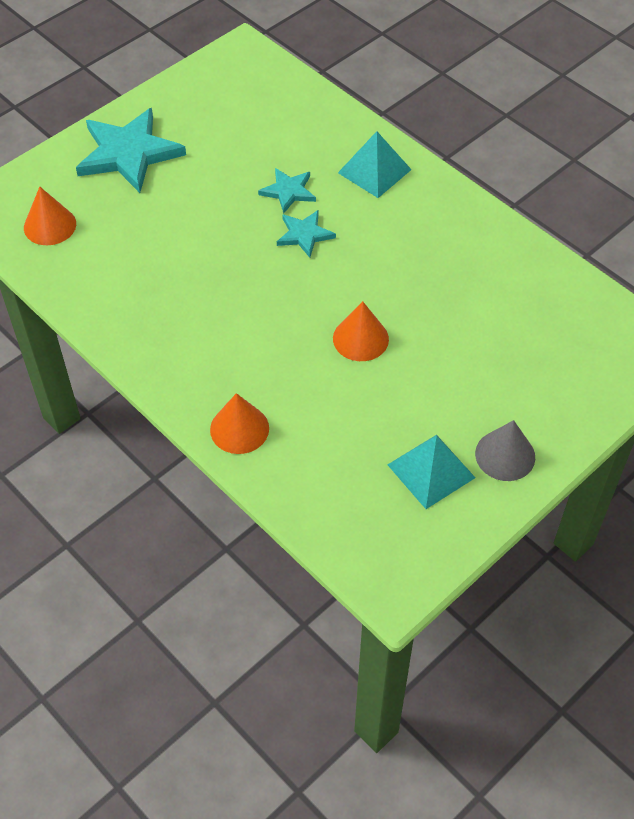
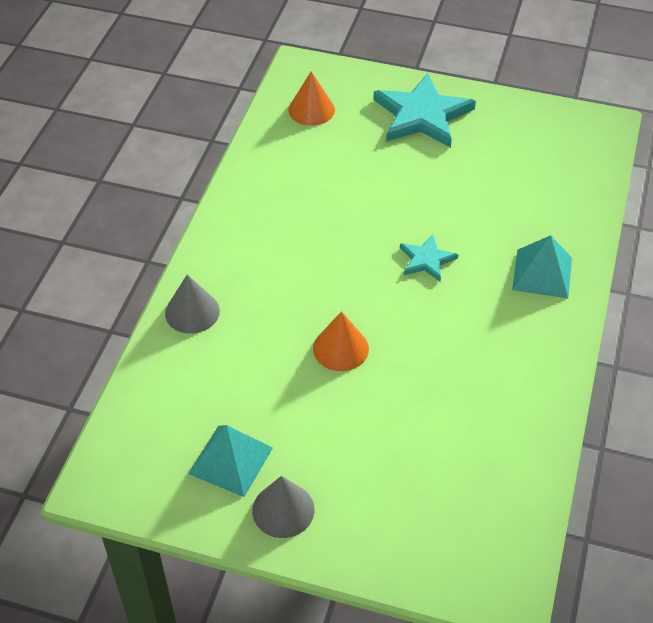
camera: 60 degrees right, 5 degrees down
orange cone [210,393,269,454] -> grey cone [165,275,220,334]
turquoise star [258,168,316,214] -> none

